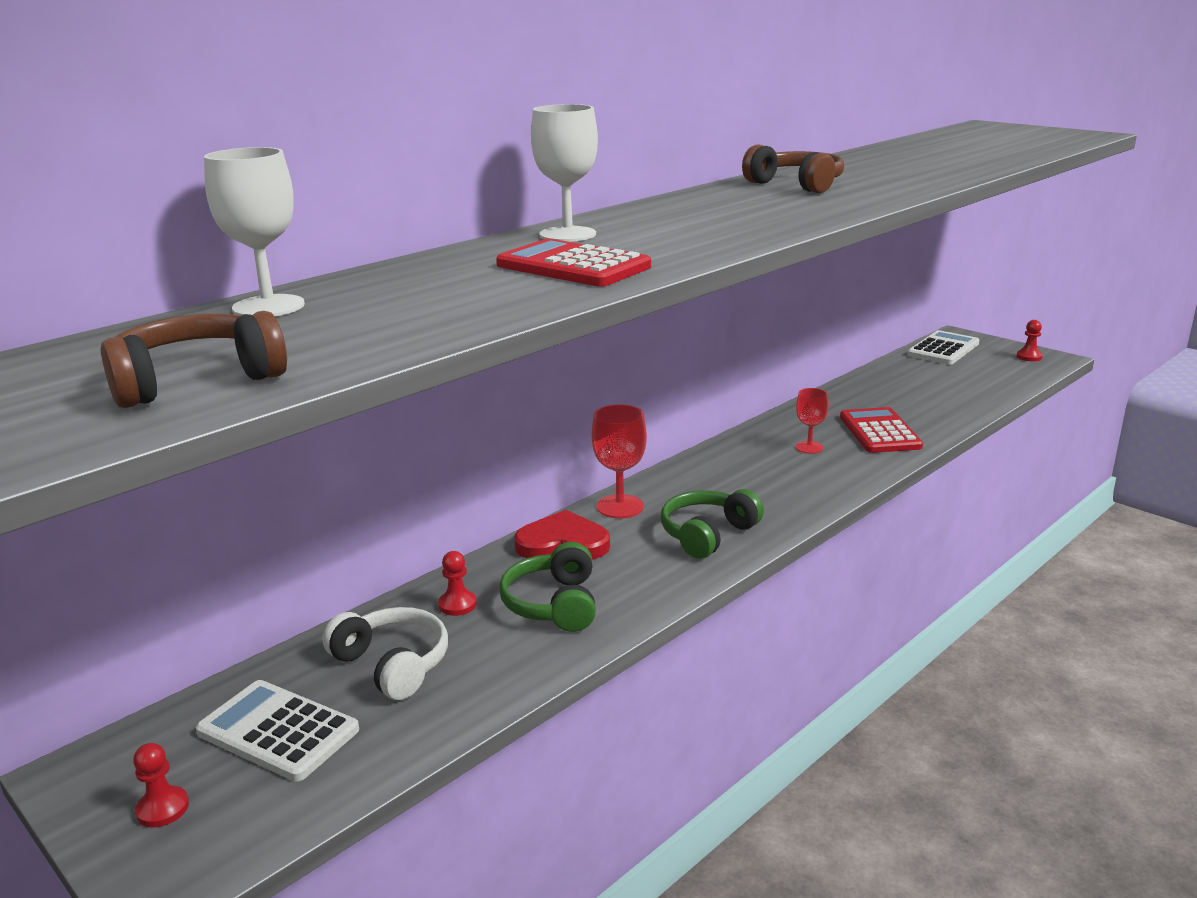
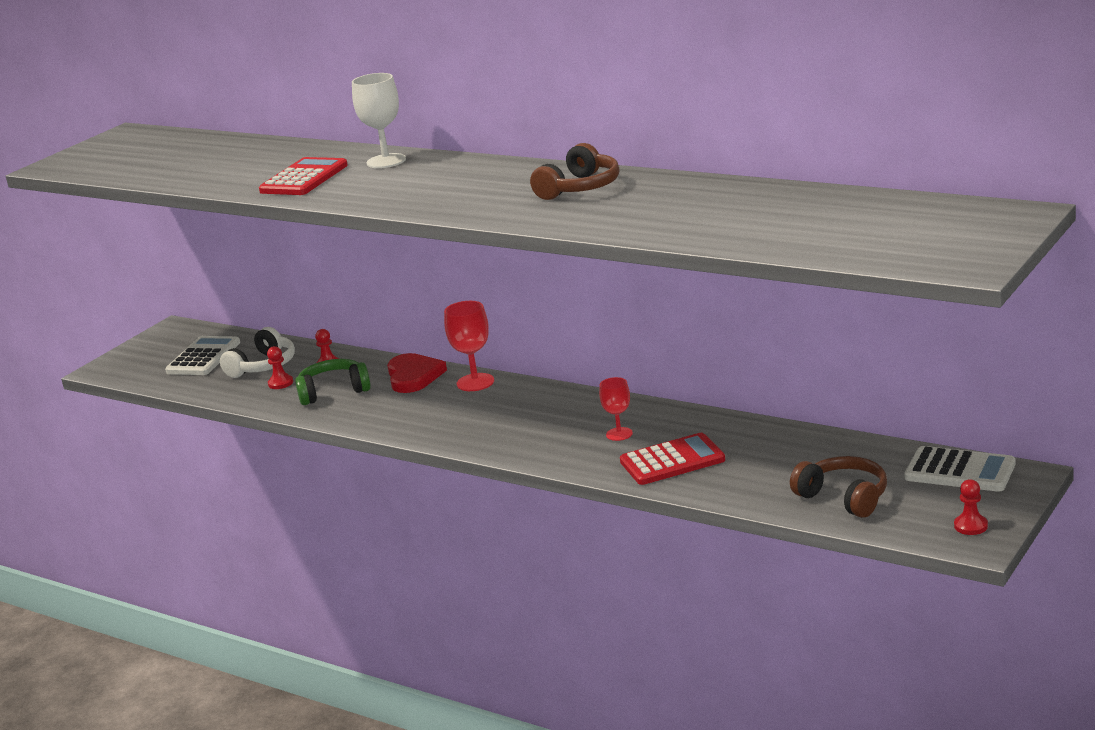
camera: 80 degrees right, 0 degrees up
brown headphones [101,311,287,408] -> brown headphones moved to [790,456,887,518]
red pawn [133,743,189,828] -> red pawn moved to [267,346,293,389]
white goblet [204,147,305,316] -> none
green headphones [661,489,764,559] -> none

